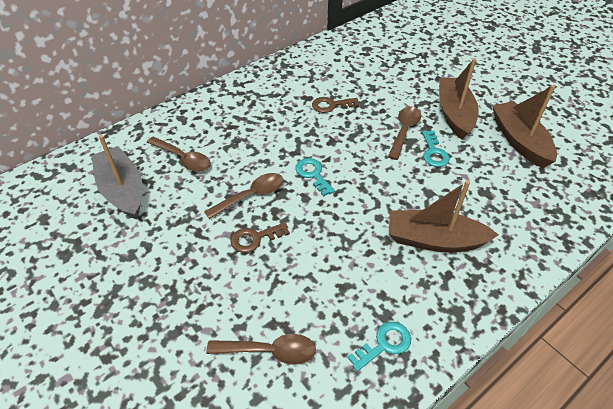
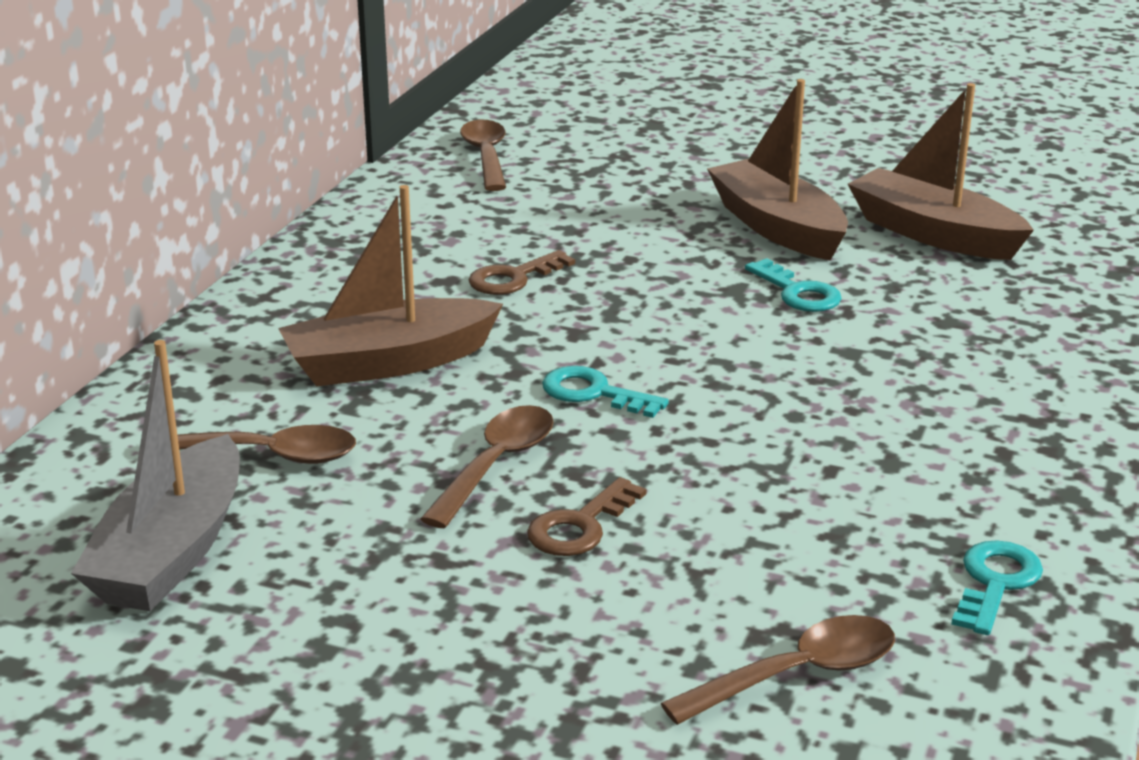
camera: 30 degrees left, 20 degrees down
grey boat [91,135,142,220] -> grey boat turned 105 degrees counterclockwise [71,340,240,611]
brown spoon [388,106,421,160] -> brown spoon moved to [460,120,506,191]
brown boat [389,180,499,252] -> brown boat moved to [278,185,503,387]

